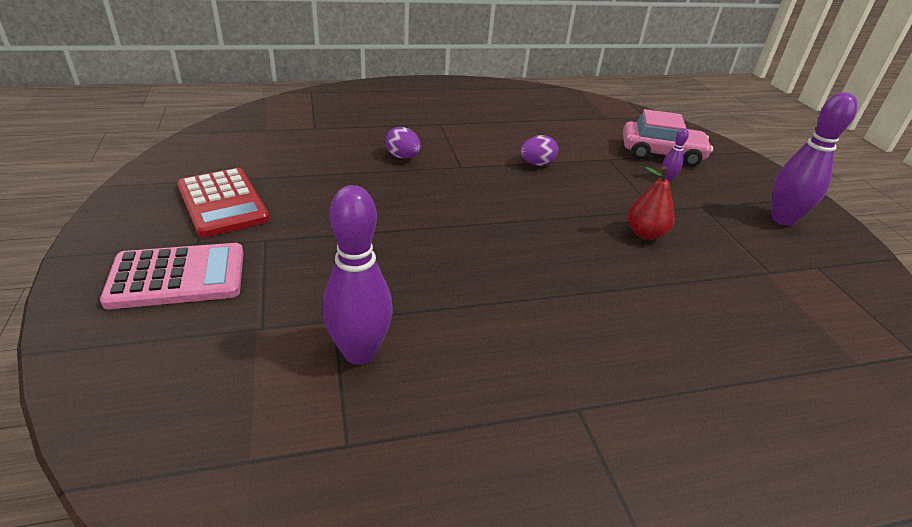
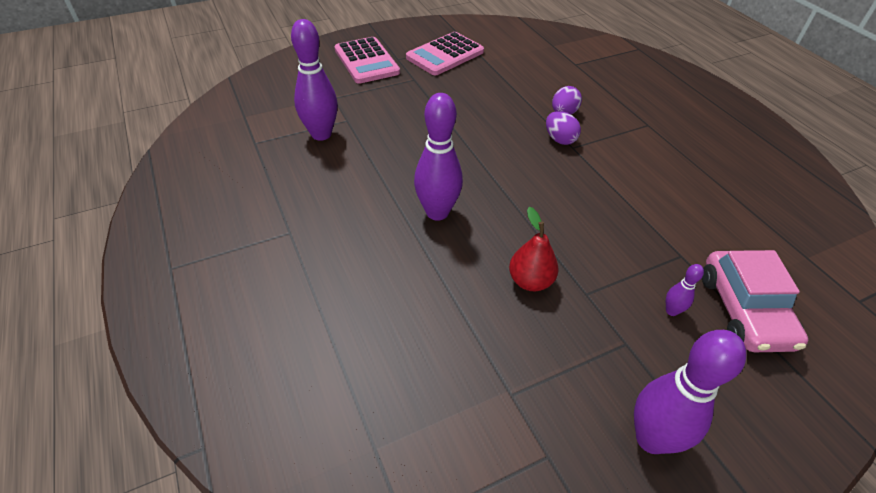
camera: 80 degrees right, 10 degrees up
red calculator [177,168,270,238] -> pink calculator [406,32,484,75]
purple egg [521,135,558,166] -> purple egg moved to [546,111,581,145]
none -> purple bowling pin [414,93,463,221]

